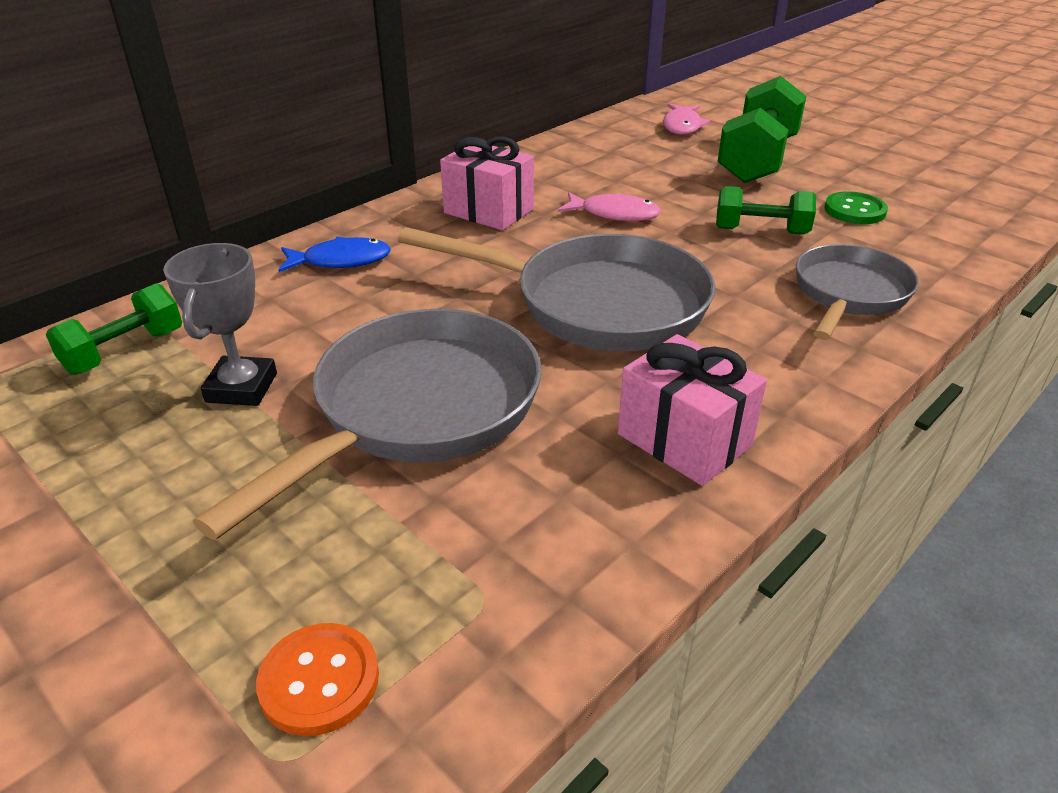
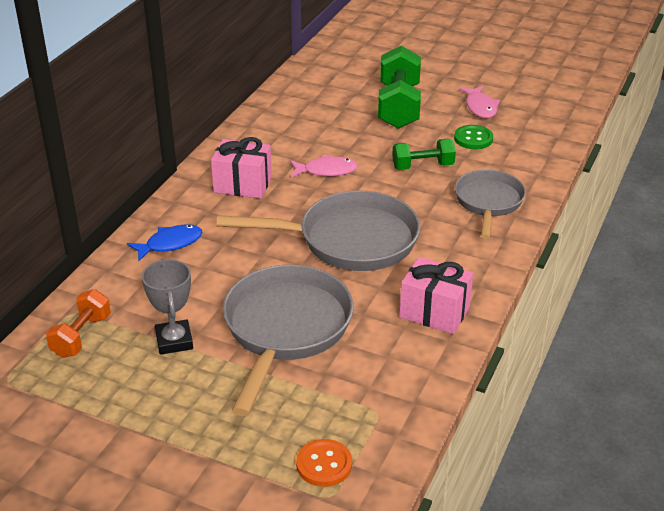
camera: 20 degrees left, 0 degrees up
green dumbbell [46,283,182,375] -> orange dumbbell [46,289,111,358]
pink fish [663,104,710,135] -> pink fish moved to [459,86,500,118]

